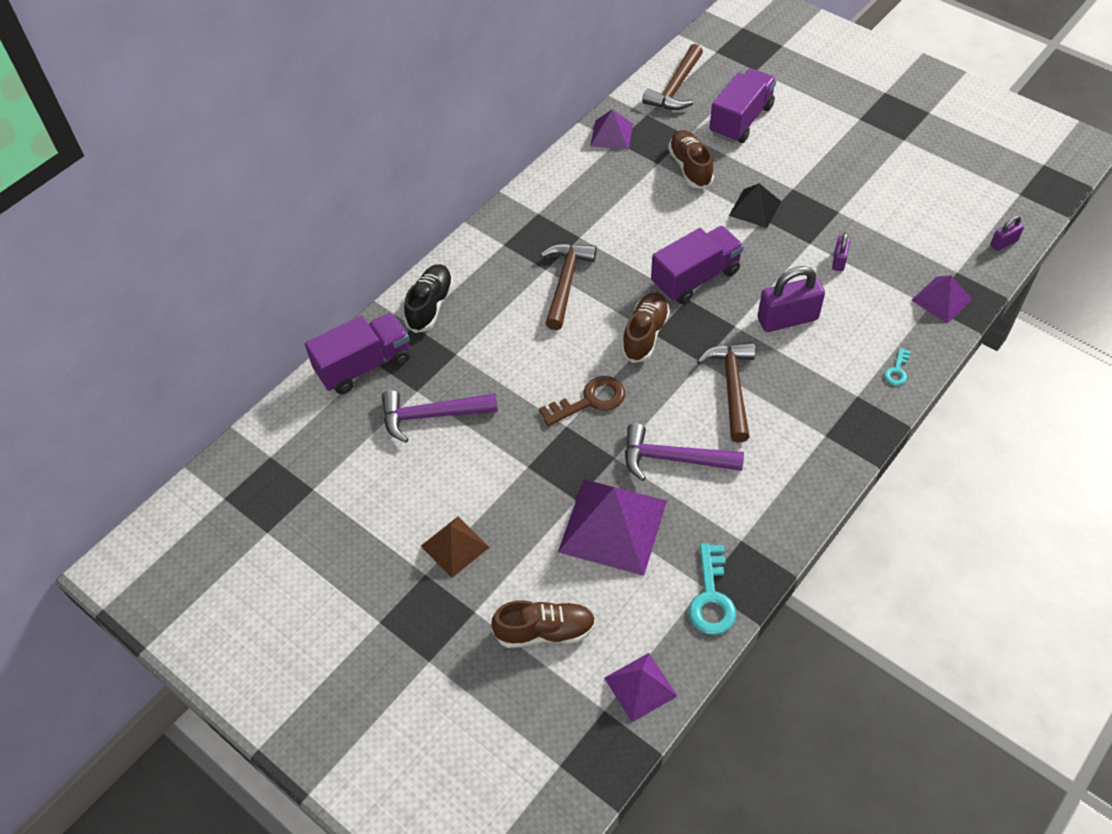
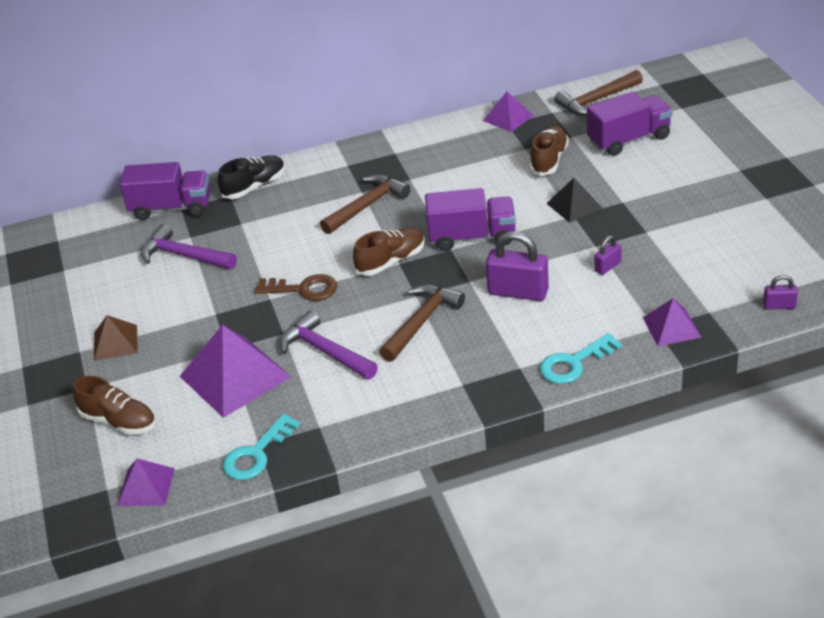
camera: 35 degrees right, 15 degrees down
turquoise key [884,348,911,385] -> turquoise key [540,333,622,384], size x1.87

